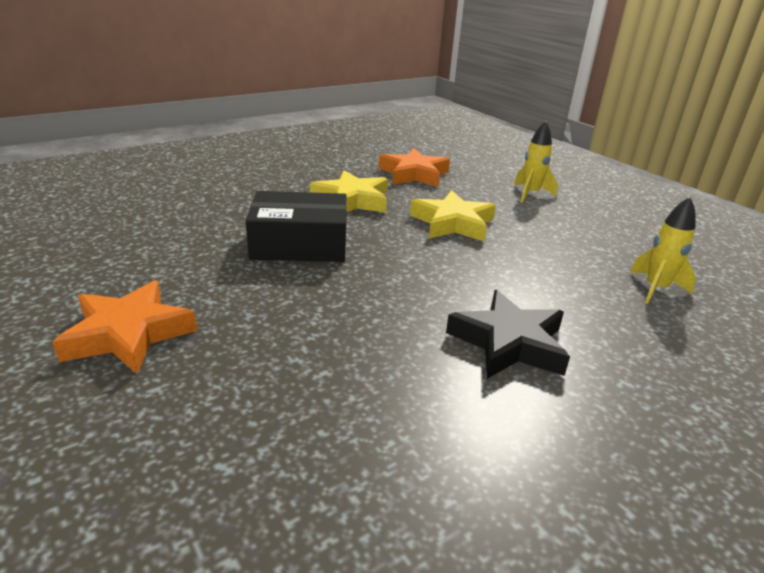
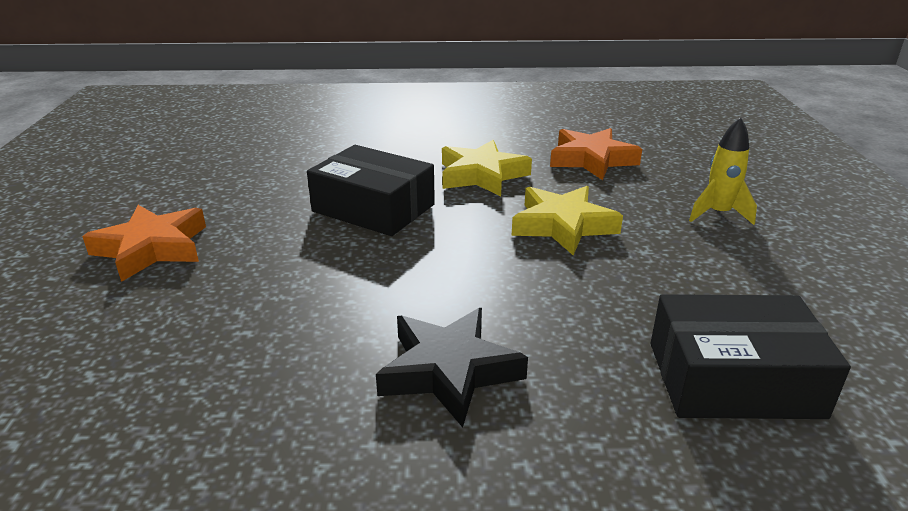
camera: 35 degrees right, 0 degrees up
yellow rocket [630,197,696,304] -> black box [651,294,851,419]

